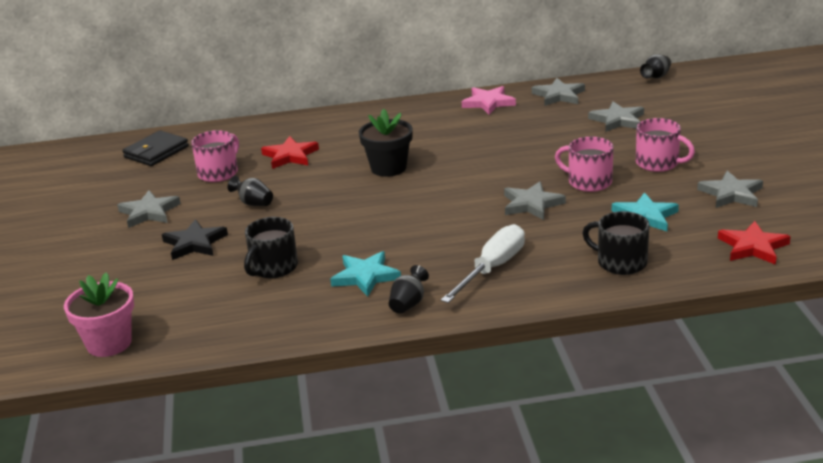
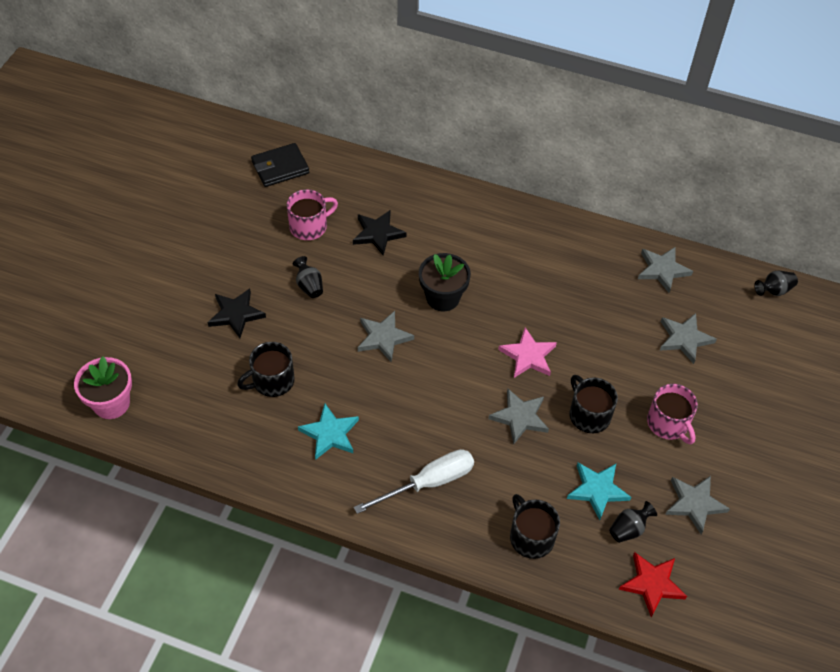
camera: 25 degrees right, 25 degrees up
grey star [117,190,181,228] -> grey star moved to [358,311,414,362]
red star [261,136,319,169] -> black star [353,210,407,256]
black vase [389,265,429,314] -> black vase moved to [609,501,657,543]
pink star [462,86,516,115] -> pink star moved to [498,327,557,378]
pink mug [555,137,614,192] -> black mug [570,375,618,433]

